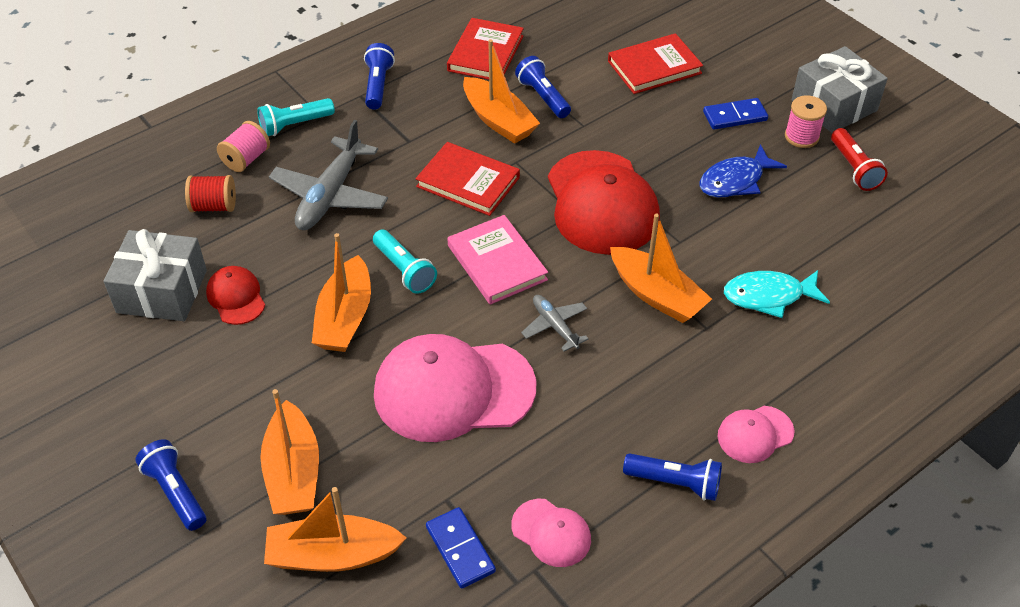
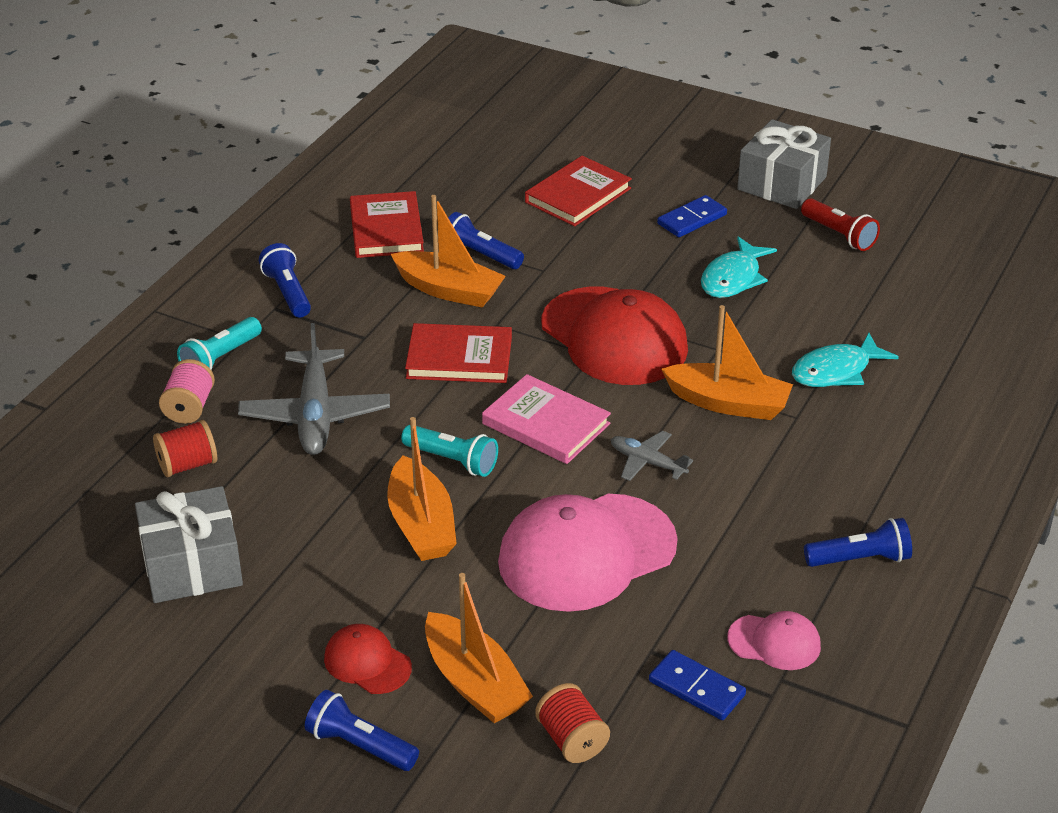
camera: 25 degrees left, 10 degrees down
red cap [206,266,265,325] -> red cap moved to [324,624,412,694]
orange boat [264,487,407,572] -> red spool [535,683,610,763]
blue fish [700,144,787,197] -> turquoise fish [701,236,777,298]
pink cap [717,406,795,463] -> none
pink spool [785,95,827,148] -> none

